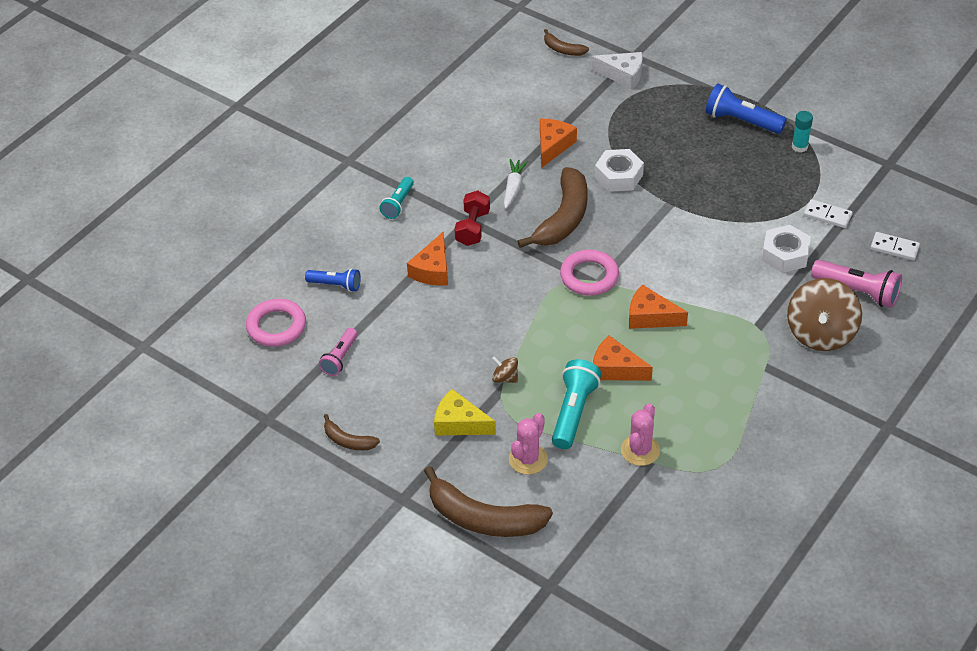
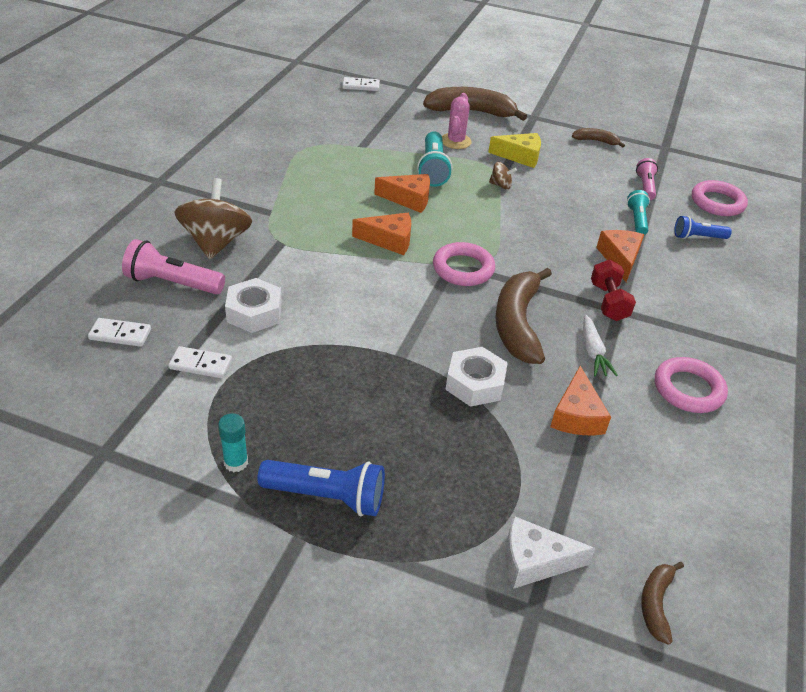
camera: 160 degrees right, 5 degrees down
turquoise flashlight [379,177,414,219] -> turquoise flashlight moved to [627,190,650,235]
brown banana [544,29,589,56] -> brown banana turned 90 degrees counterclockwise [641,562,684,645]
pink cactus [621,403,660,466] -> none
none -> white domino [342,77,380,91]
none -> pink ring [655,357,728,413]

